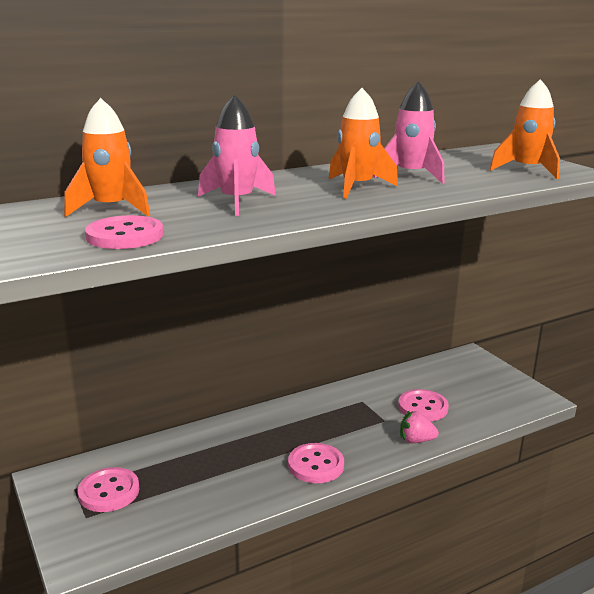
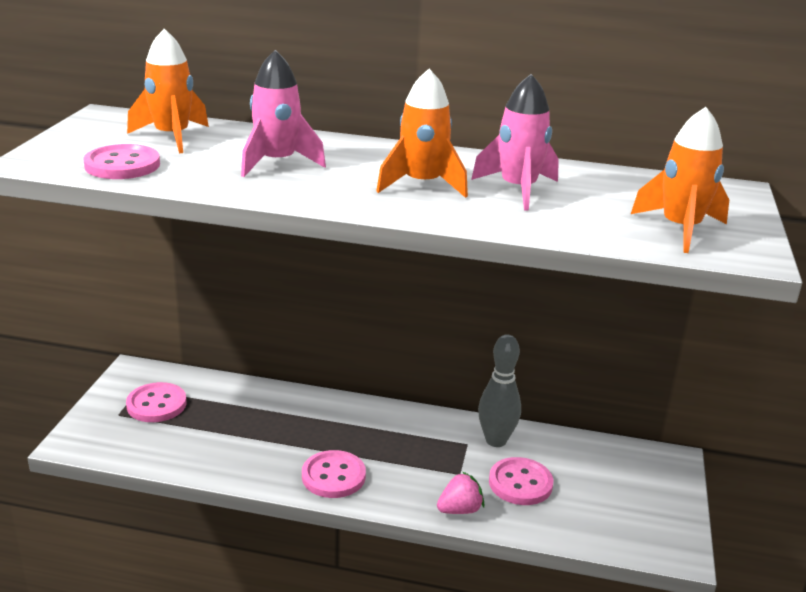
camera: 40 degrees right, 5 degrees up
pink strawberry [400,410,439,443] -> pink strawberry turned 105 degrees clockwise [437,471,484,514]
none -> grey bowling pin [478,334,521,447]

